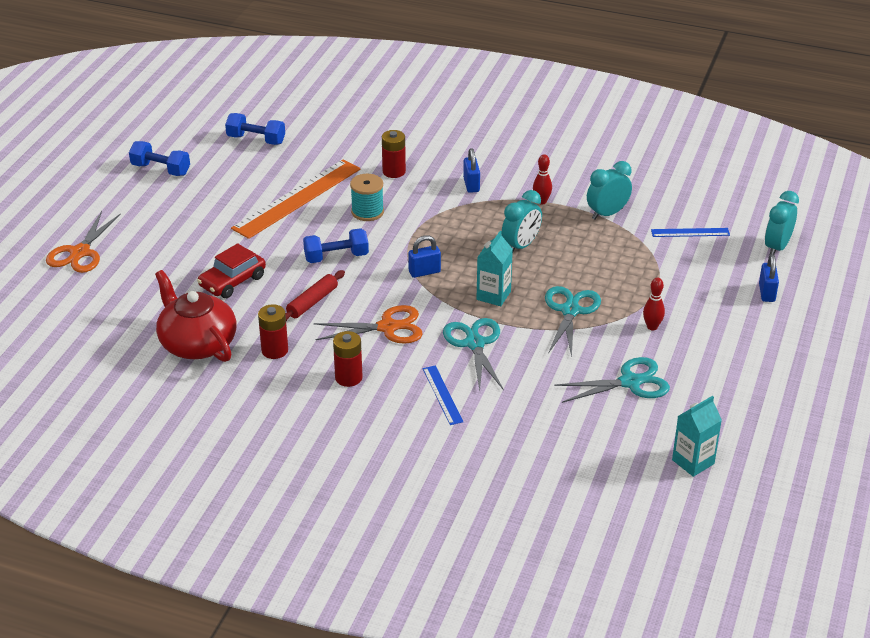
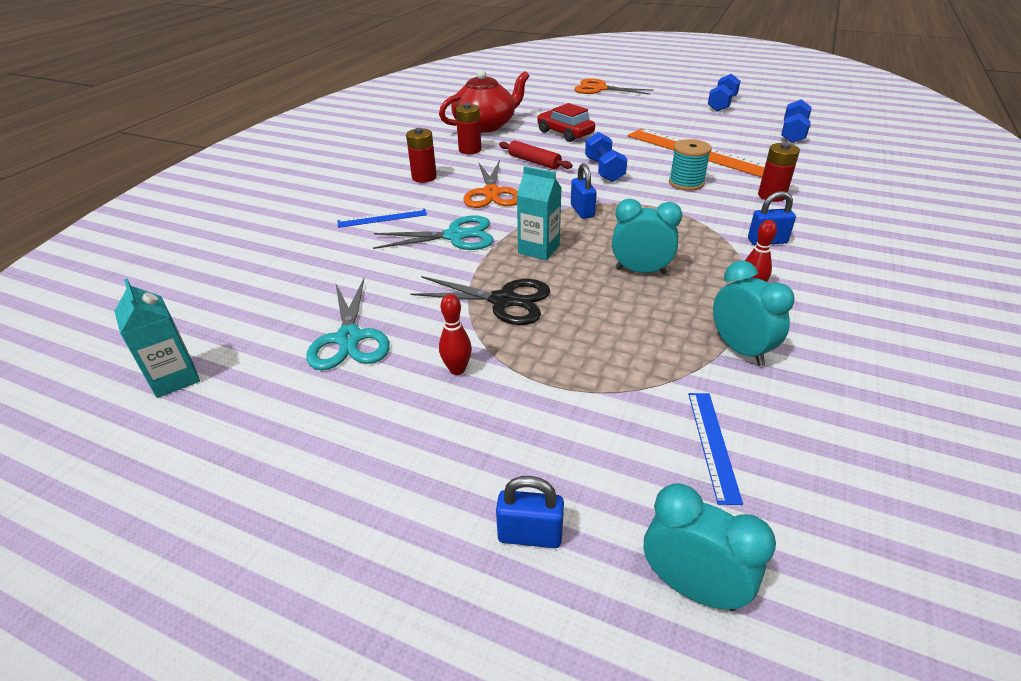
camera: 95 degrees right, 0 degrees up
turquoise clock [502,190,542,251] -> turquoise clock turned 150 degrees clockwise [612,199,683,275]
turquoise scissors [545,286,601,357] -> black scissors [410,276,550,325]

